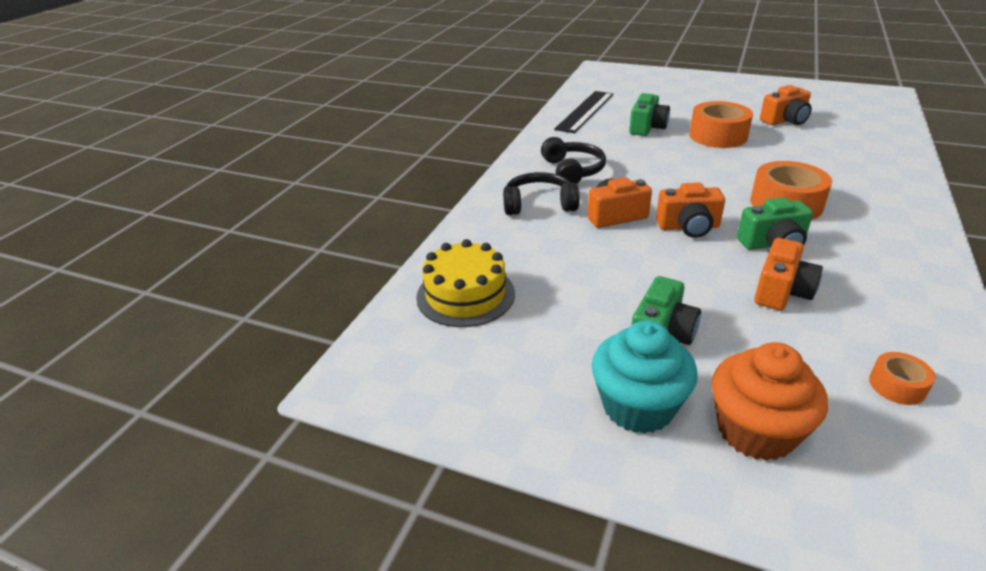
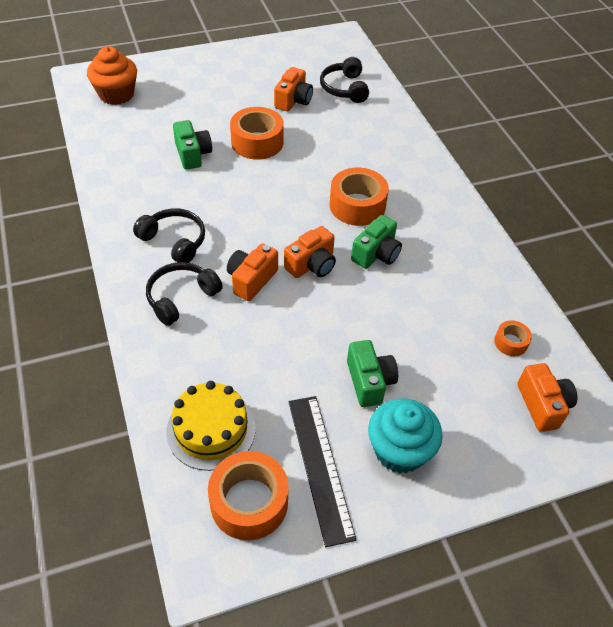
camera: 45 degrees left, 15 degrees up
black ruler [554,91,613,133] -> black ruler moved to [289,396,356,547]
orange cupcake [711,342,828,461] -> orange cupcake moved to [87,46,137,105]
orange camera [754,238,823,310] -> orange camera moved to [517,363,577,432]
none -> orange tape [208,451,289,540]
none -> black headphones [320,57,369,103]

